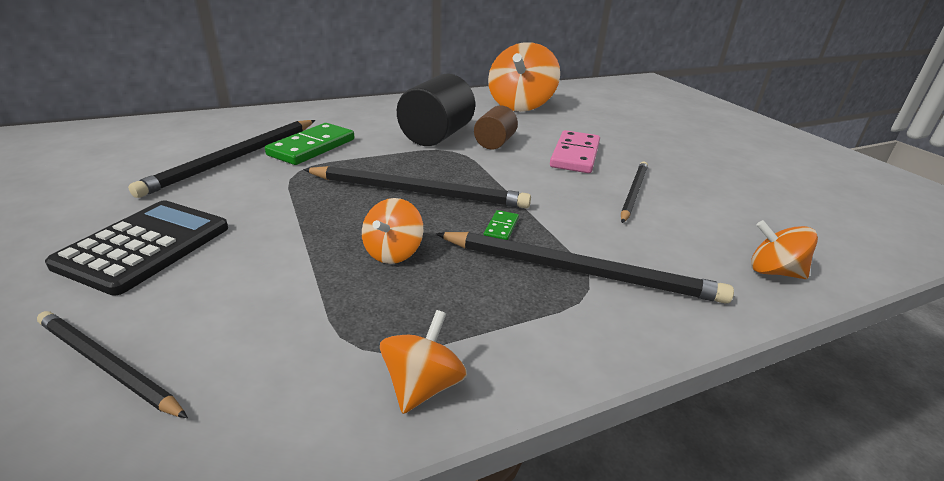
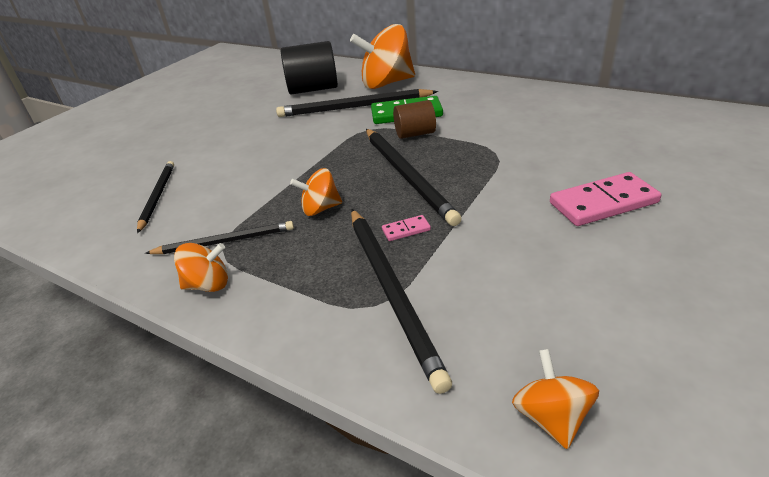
camera: 60 degrees right, 5 degrees up
black calculator [45,200,228,296] -> none
black cylinder [397,74,475,146] -> black cylinder moved to [281,41,338,95]
brown cylinder [474,105,518,150] -> brown cylinder moved to [393,100,436,139]
green domino [483,210,519,240] -> pink domino [382,215,431,241]
orange spinning top [488,42,560,112] -> orange spinning top moved to [350,24,415,89]
black pencil [621,161,648,223] -> black pencil moved to [145,221,294,254]

